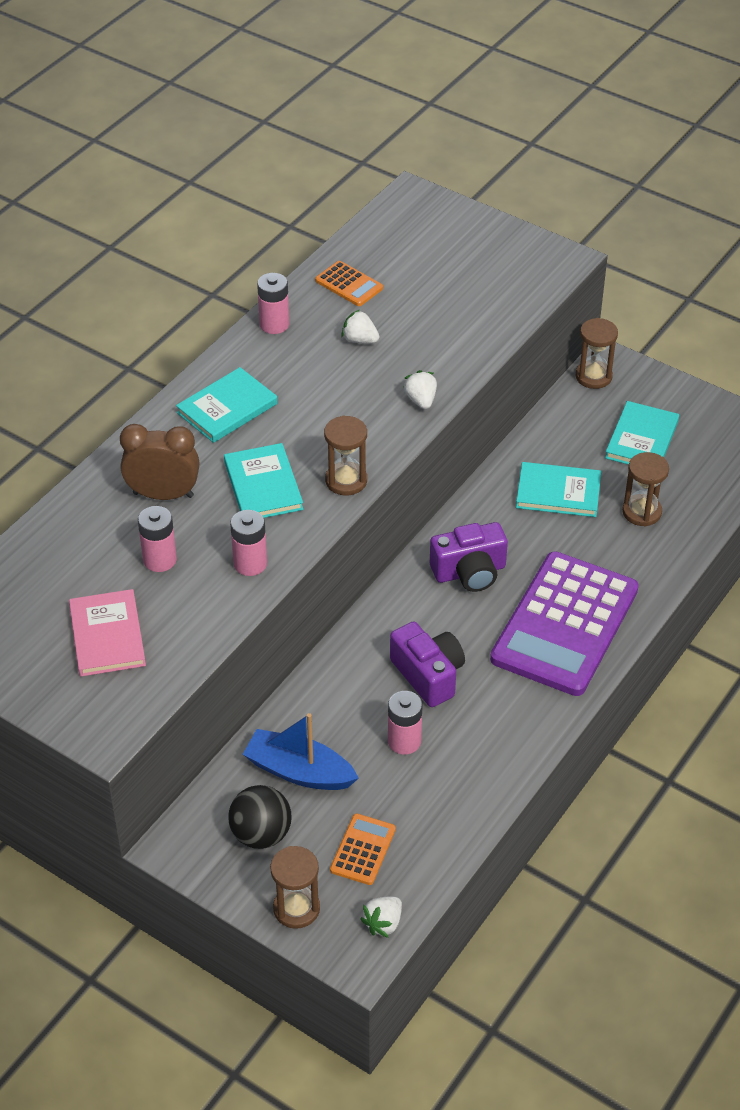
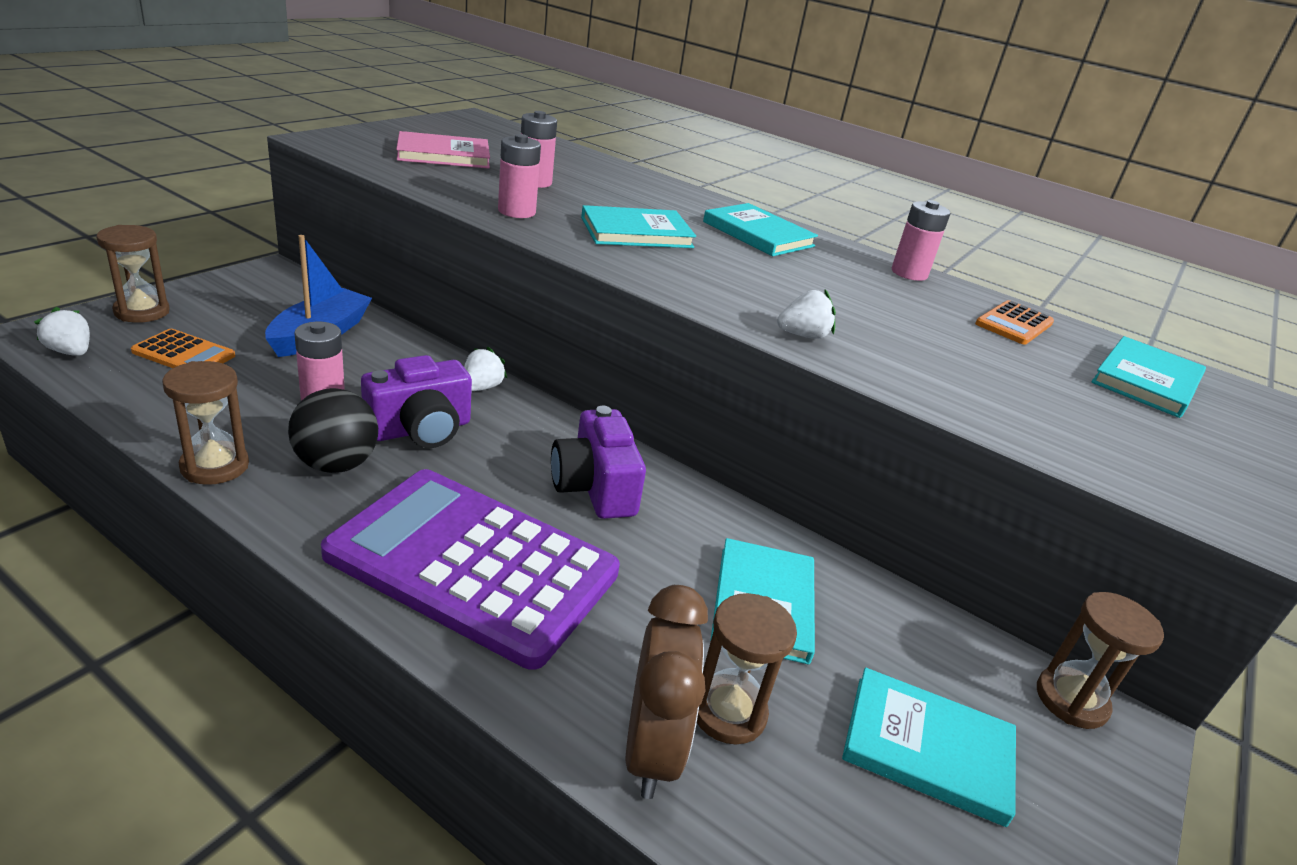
camera: 85 degrees right, 15 degrees down
brown clock [120,424,199,500] -> brown clock moved to [626,585,708,799]
black ball [228,785,292,849] -> black ball moved to [288,388,378,473]
brown hourglass [324,415,367,495] -> brown hourglass moved to [162,361,249,485]
white strawberry [341,309,380,343] -> white strawberry moved to [464,347,507,391]
none -> turquoise book [1091,336,1206,418]

